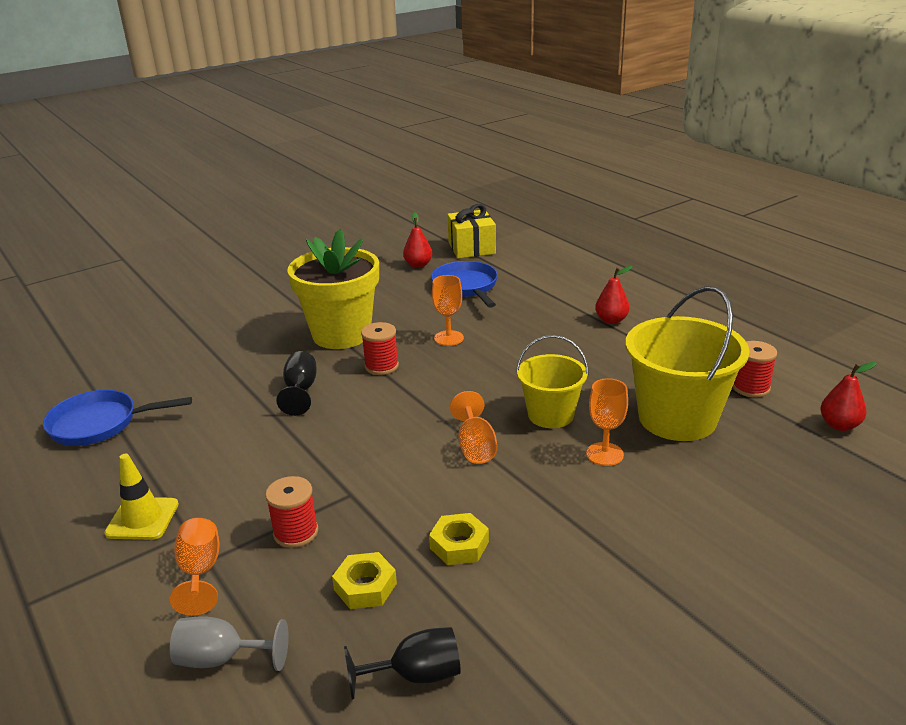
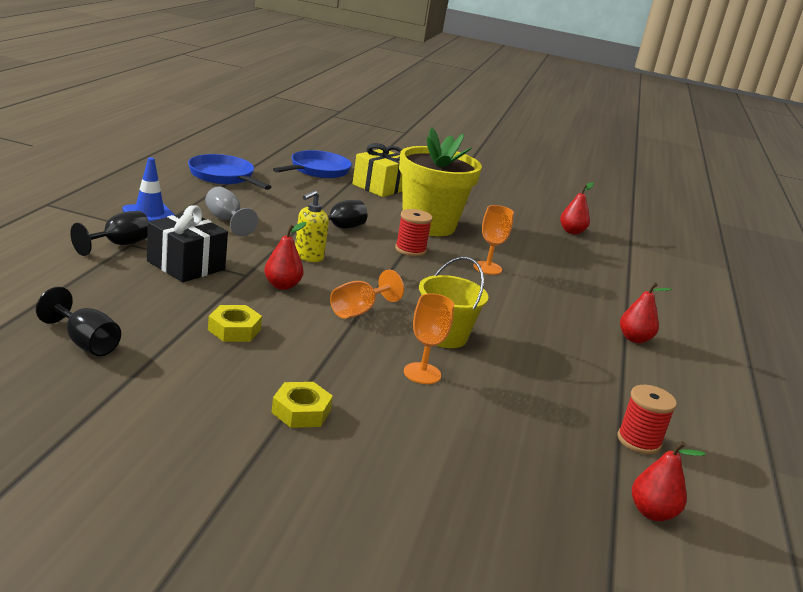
camera: 45 degrees right, 5 degrees down
yellow traffic cone [104,453,179,540] -> blue traffic cone [122,157,175,221]
orange goblet [170,518,219,616] -> black goblet [70,211,149,256]
grey goblet [170,616,289,671] -> grey goblet moved to [205,186,258,236]
red spool [265,476,318,548] -> black gift [147,205,228,282]
yellow nut [332,552,397,609] -> yellow nut moved to [271,382,333,428]
blue pan [431,261,498,308] -> blue pan moved to [273,150,352,178]
yellow gift [447,204,496,258] -> yellow gift moved to [352,143,402,197]
yellow bucket [625,286,750,441] -> none
none -> red pear [264,222,306,290]
none -> yellow soap dispenser [295,190,329,262]

